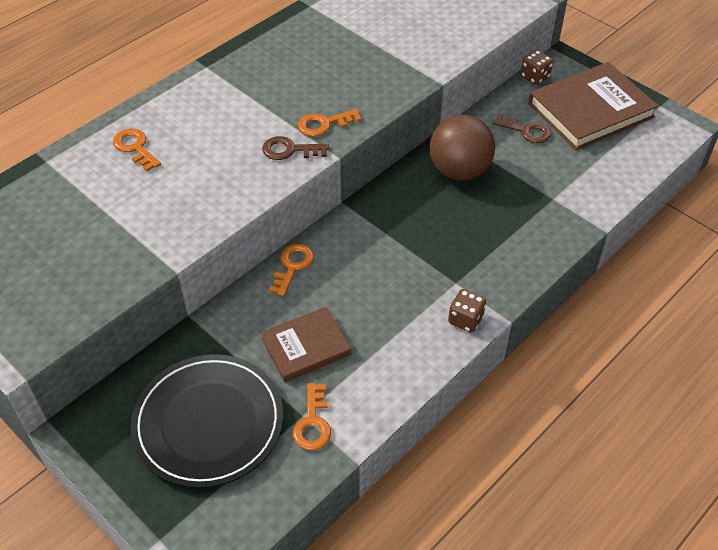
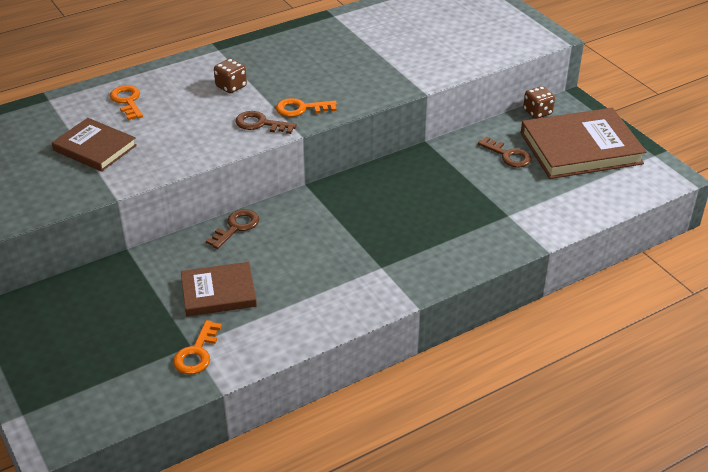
camera: 15 degrees right, 10 degrees down
black plate [131,354,283,488] -> none
orange key [269,244,314,296] -> brown key [206,209,259,249]
brown ball [430,115,495,180] -> none
brown dice [448,289,486,333] -> brown dice moved to [214,58,247,93]
none -> brown book [52,118,137,172]

